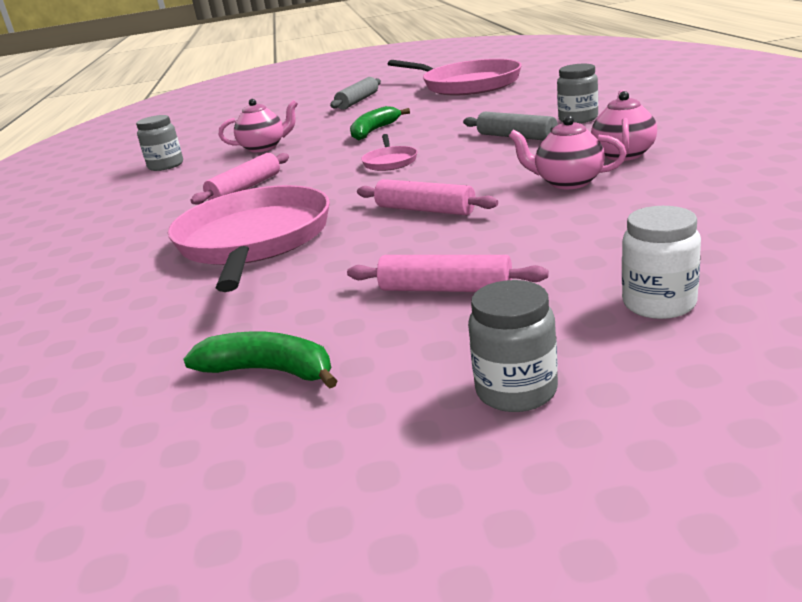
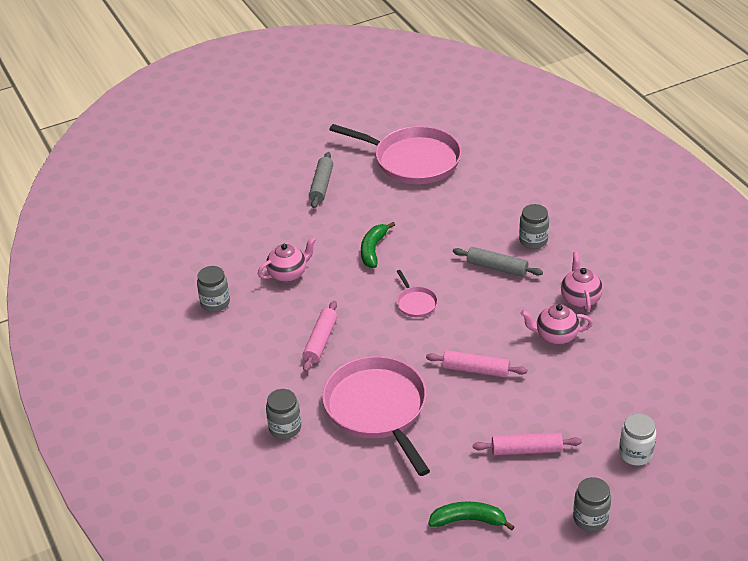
camera: 20 degrees left, 15 degrees up
none -> grey jar [266,389,301,439]

